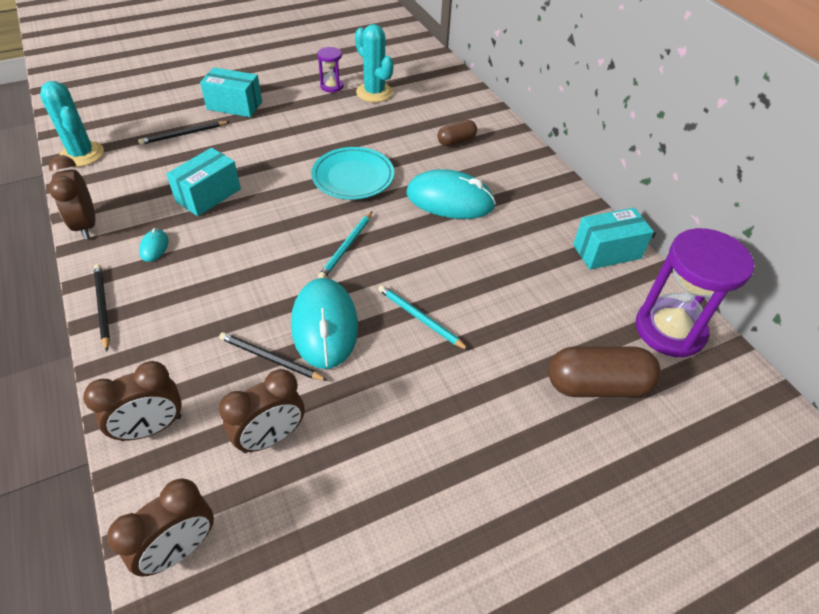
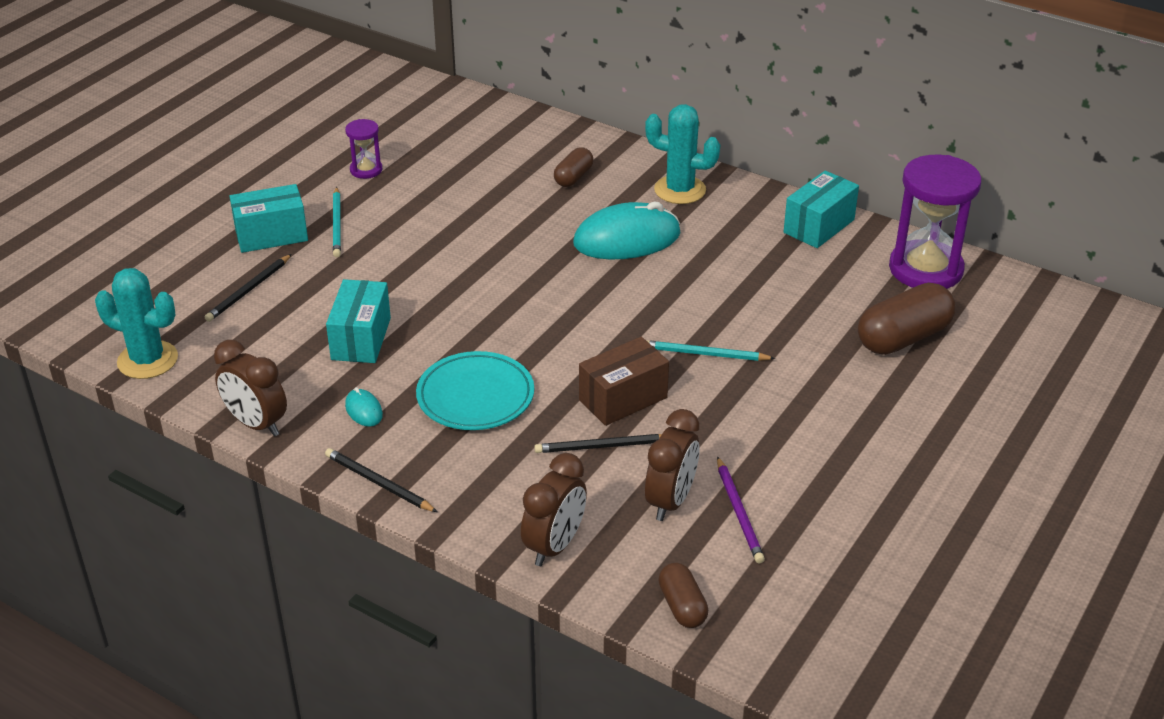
camera: 30 degrees left, 10 degrees down
brown clock [107,478,214,577] -> brown capsule [658,563,708,628]
turquoise mouse [291,278,358,369] -> brown box [579,337,669,426]
turquoise plate [311,147,394,200] -> turquoise plate moved to [416,351,534,430]
turquoise pencil [318,211,372,278] -> turquoise pencil moved to [333,187,341,257]
turquoise cactus [355,24,394,102] -> turquoise cactus moved to [645,104,720,204]
none -> purple pencil [717,456,765,563]

